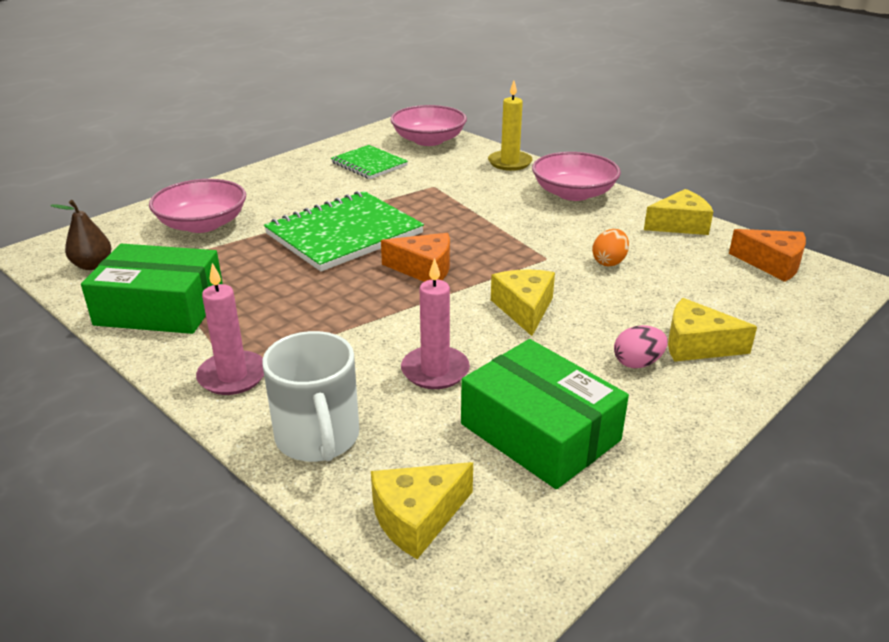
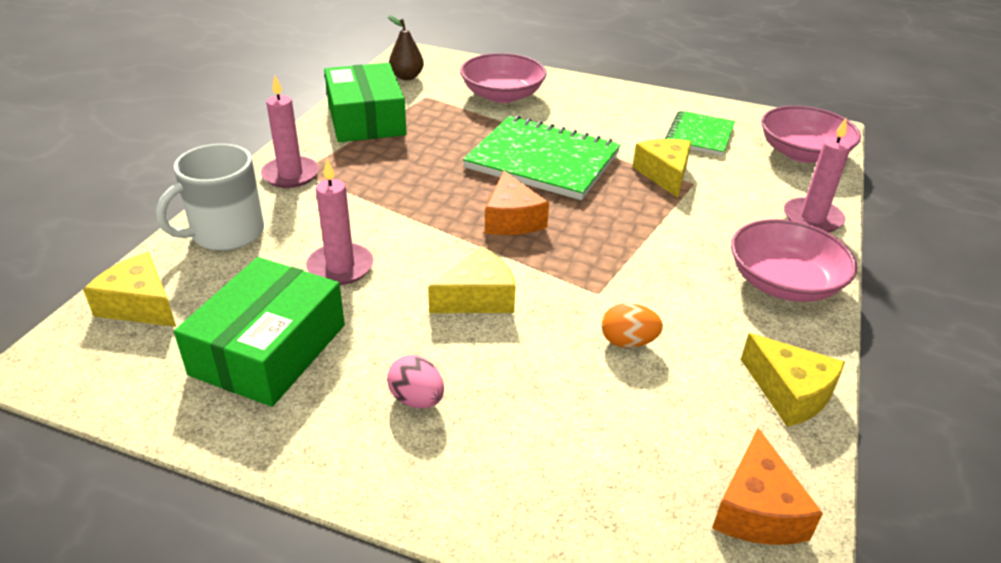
camera: 65 degrees right, 5 degrees up
yellow candle [488,81,533,171] -> pink candle [784,118,851,233]
yellow cheese [668,298,757,362] -> yellow cheese moved to [633,139,691,198]

